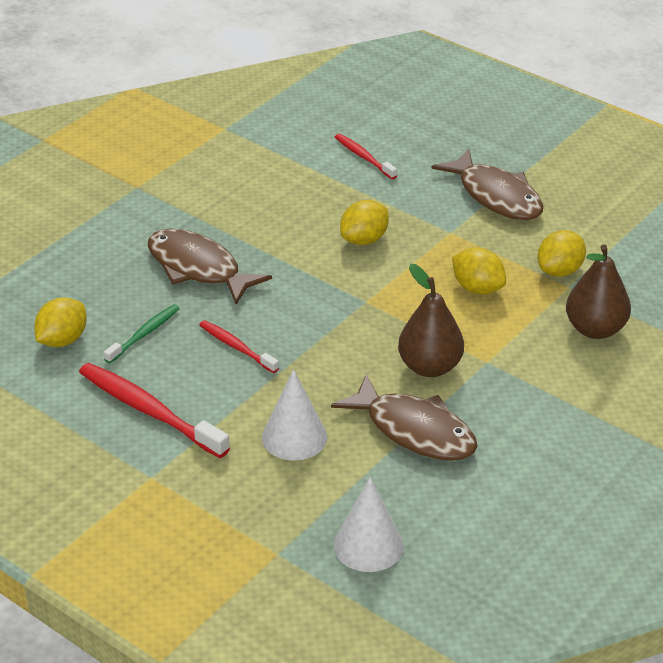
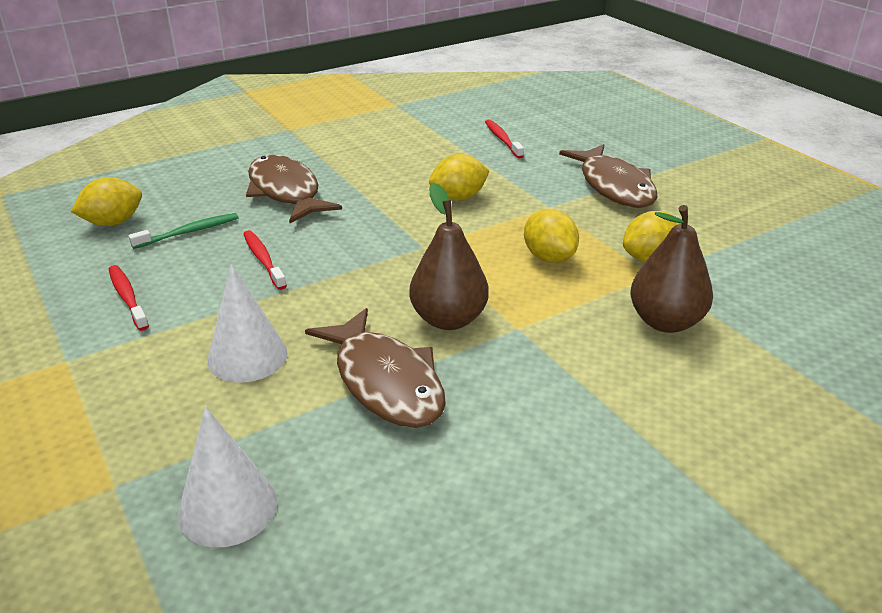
camera: 20 degrees right, 5 degrees down
red toothbrush [79,363,230,458] -> red toothbrush [109,265,149,331], size x0.57

